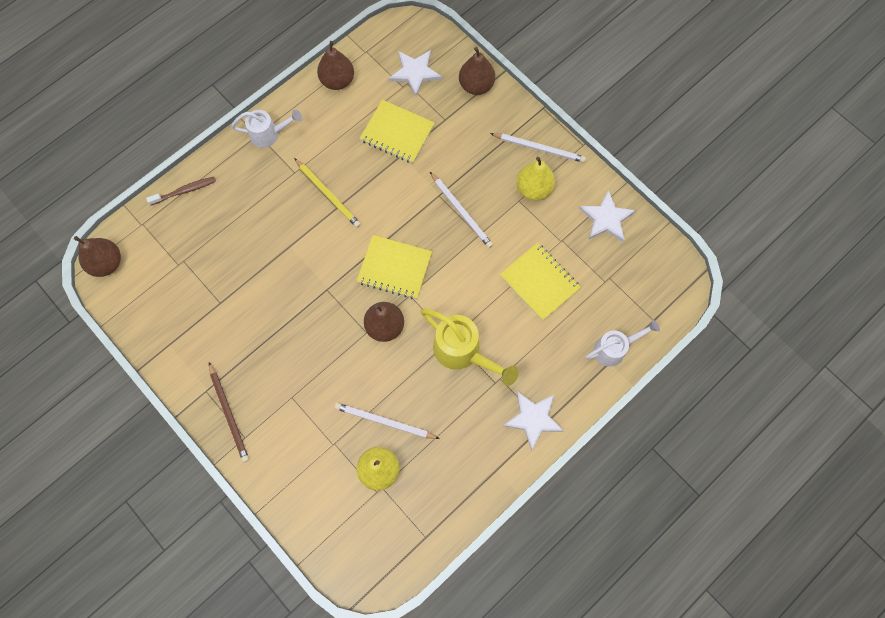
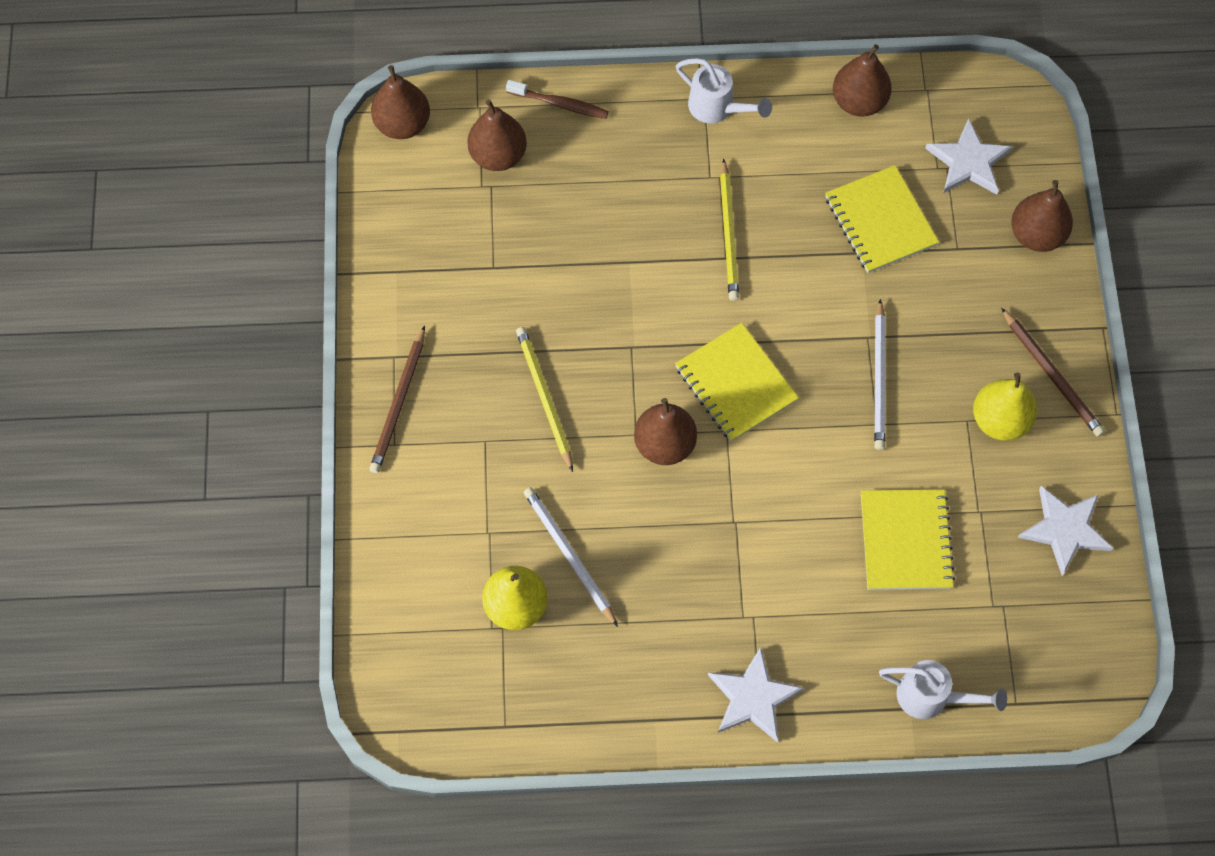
camera: 40 degrees right, 5 degrees down
yellow watering can [421,309,519,386] -> none
white pencil [490,133,586,163] -> brown pencil [1001,308,1105,437]
none -> brown pear [467,99,527,171]
none -> yellow pencil [516,327,573,472]

